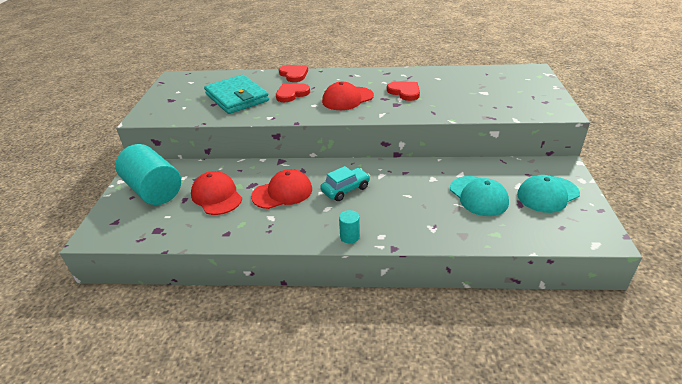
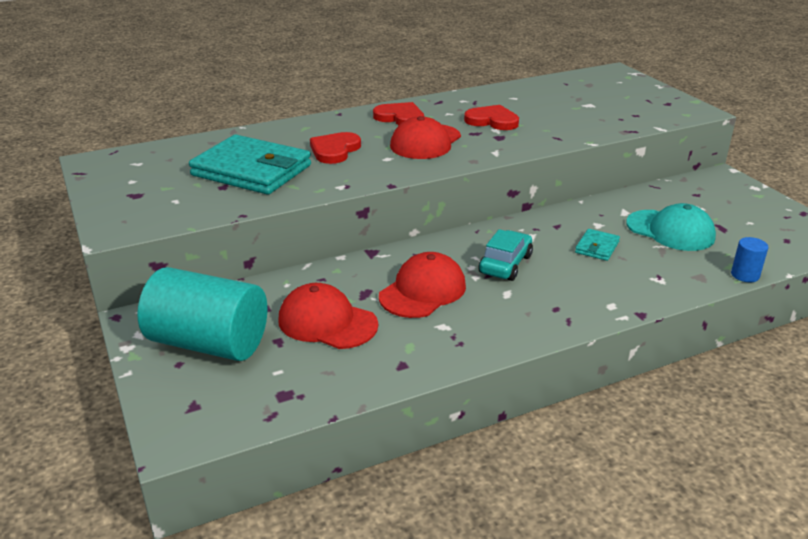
camera: 30 degrees left, 5 degrees down
red heart [279,65,308,82] -> red heart moved to [373,102,424,125]
turquoise cylinder [339,210,360,243] -> none
turquoise cap [517,175,580,213] -> none
none -> turquoise wallet [575,229,620,261]
none -> blue cylinder [731,237,768,282]

